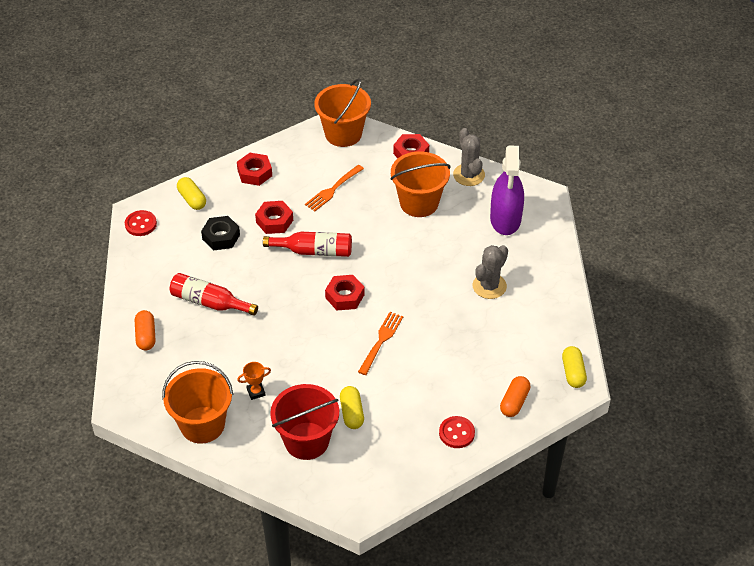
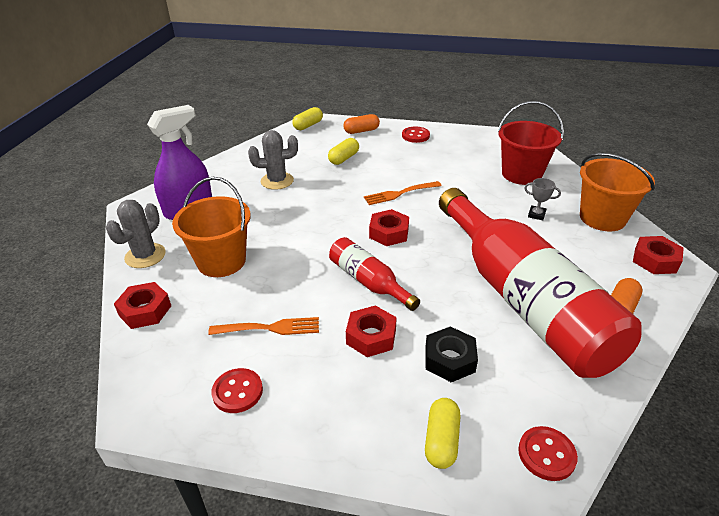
camera: 135 degrees left, 10 degrees down
red bottle [170,273,258,316] -> red bottle [439,188,642,378], size x2.23
red nut [237,153,272,186] -> red nut moved to [633,236,684,274]
orange trophy [237,362,271,400] -> grey trophy [524,178,561,220]
orange bucket [314,78,371,147] -> none
yellow capsule [340,386,364,429] -> yellow capsule moved to [328,138,359,165]
none -> red button [211,368,263,413]

